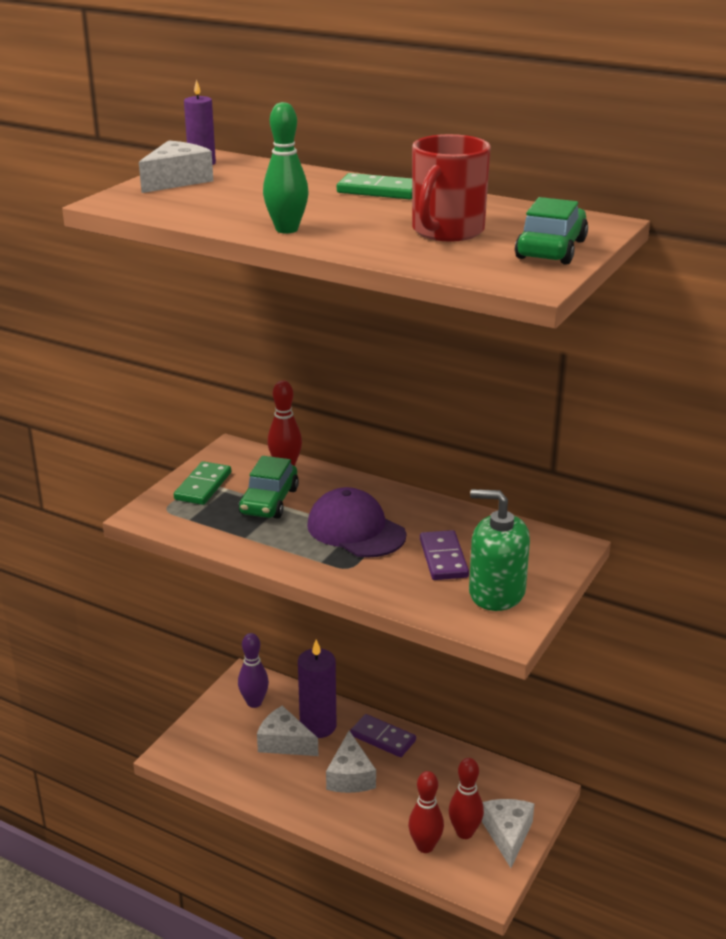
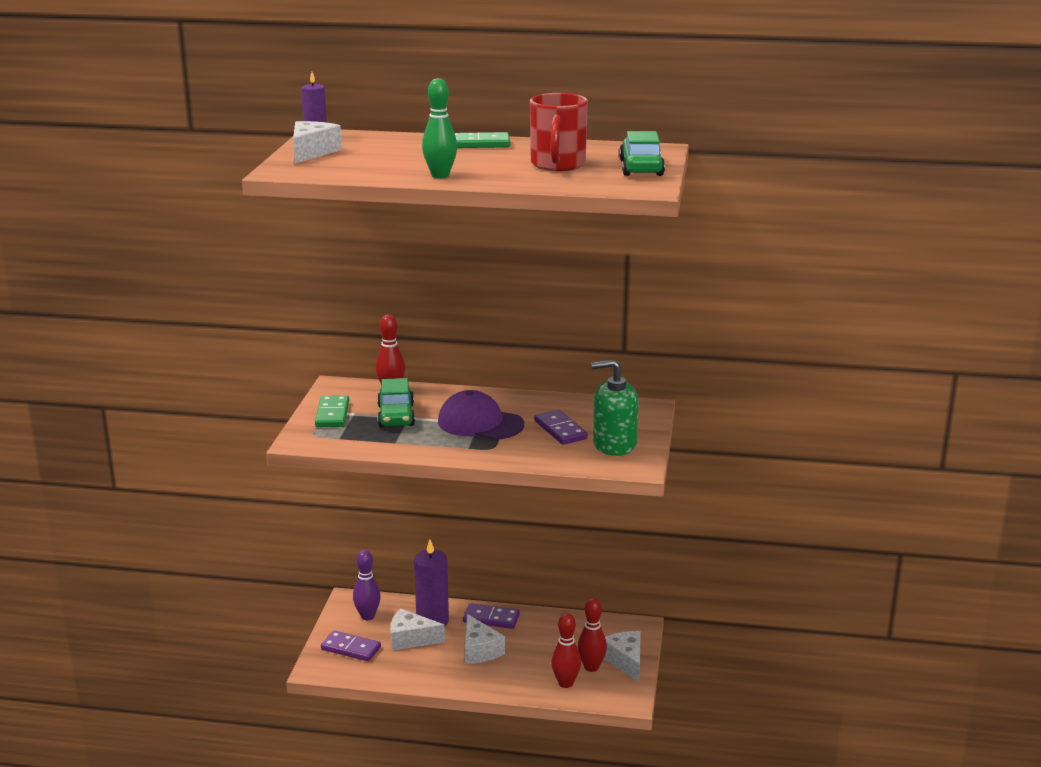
camera: 20 degrees left, 5 degrees down
none -> purple domino [321,631,381,661]

